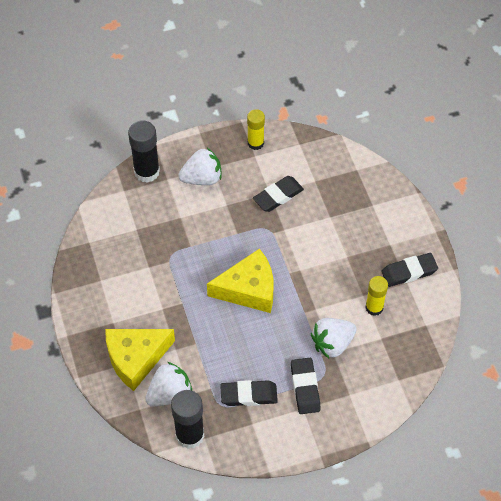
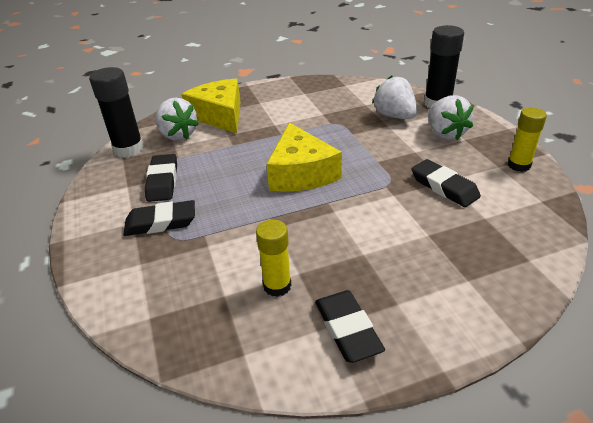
camera: 90 degrees right, 20 degrees down
white strawberry [311,318,356,358] -> white strawberry moved to [372,76,417,119]

